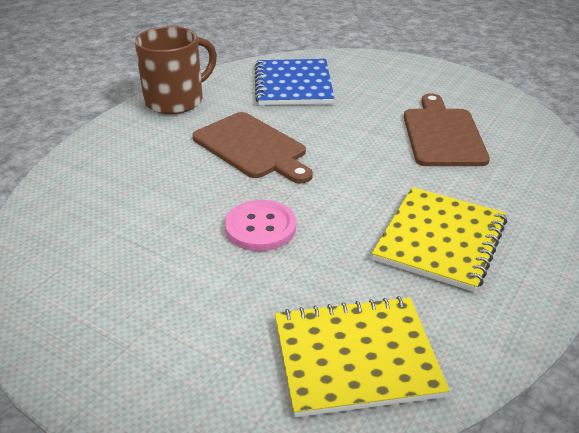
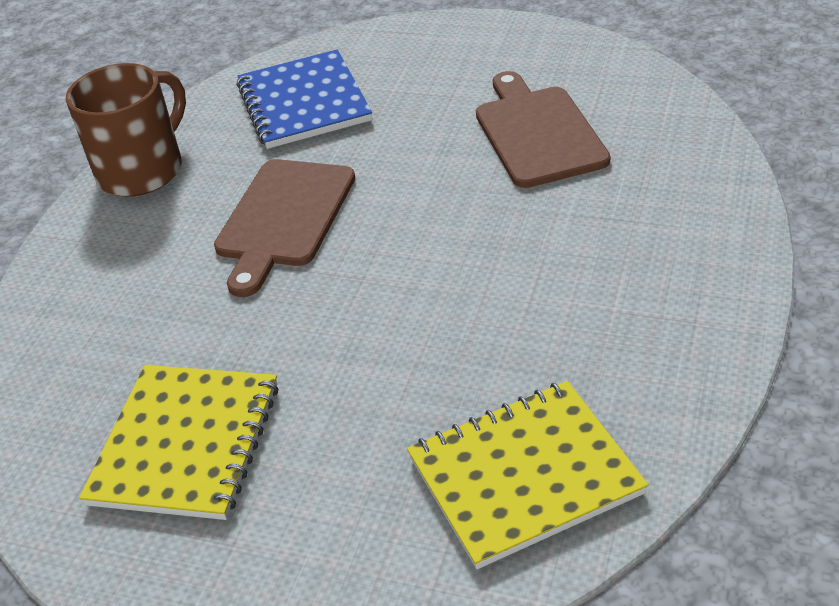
camera: 10 degrees left, 5 degrees up
brown cutting board [192,112,313,184] -> brown cutting board turned 75 degrees clockwise [214,159,355,297]
pink button [225,200,296,251] -> none
yellow notebook [372,187,507,292] -> yellow notebook moved to [79,365,278,520]

